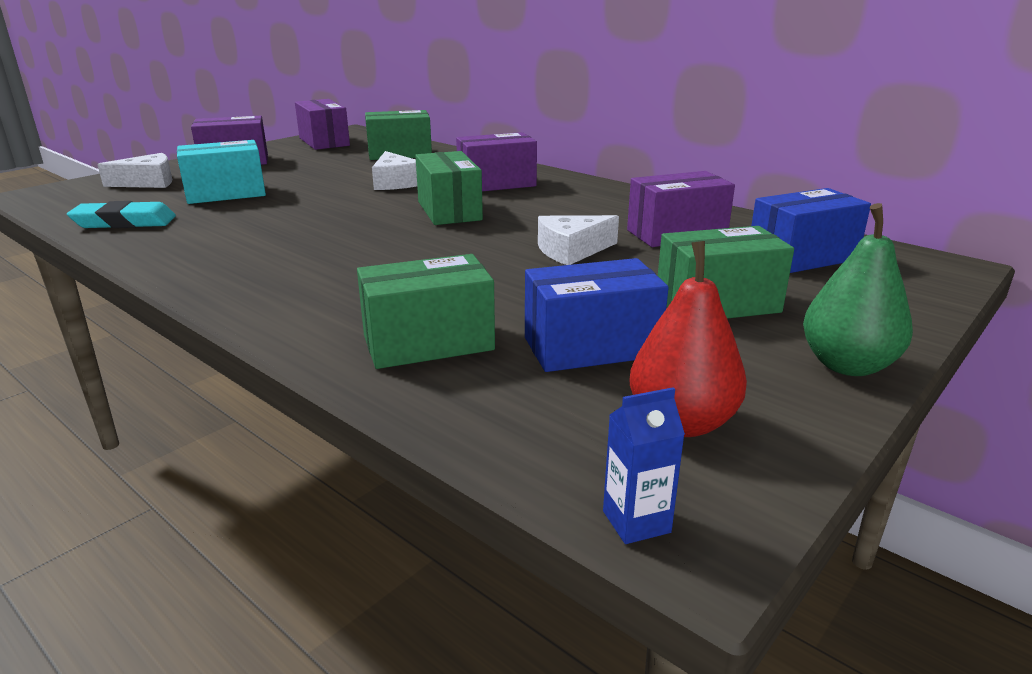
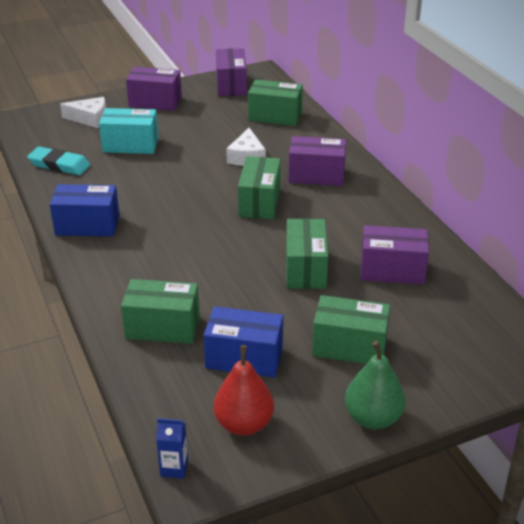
camera: 25 degrees right, 10 degrees up
white cheese [538,215,619,265] -> green box [286,218,328,289]
blue box [751,188,871,273] -> blue box moved to [50,184,120,237]

